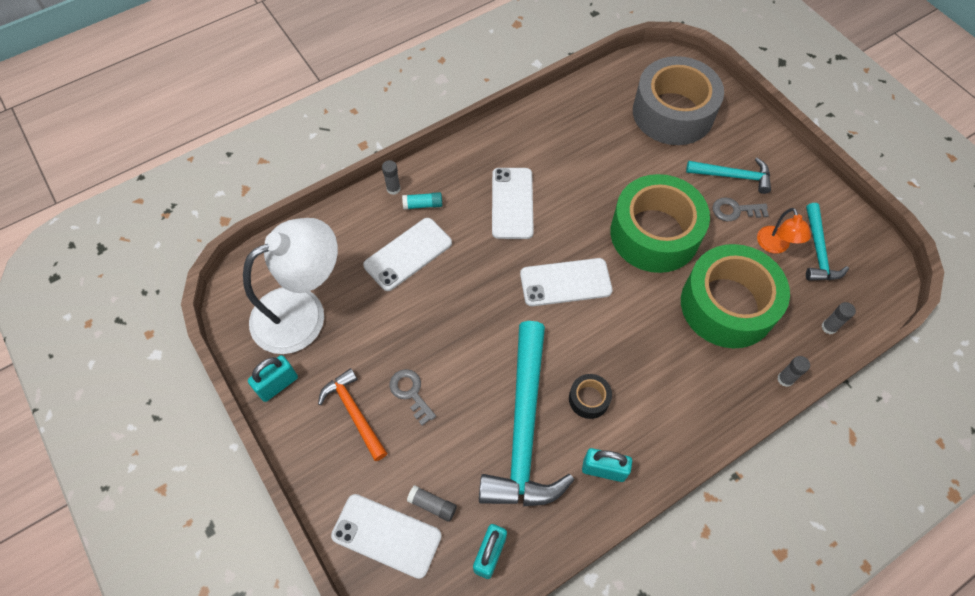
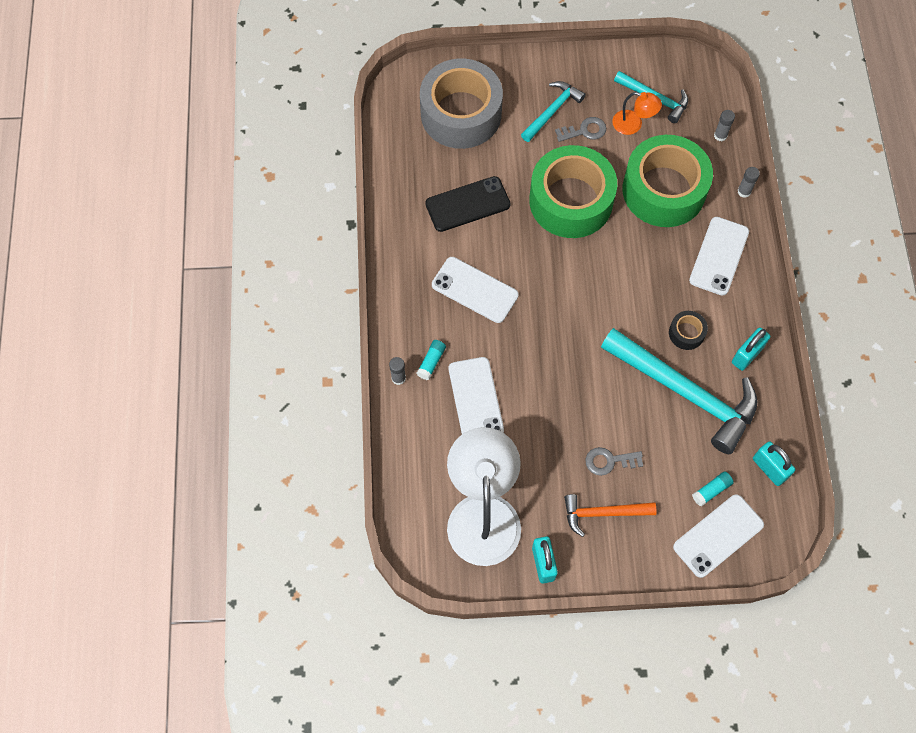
camera: 60 degrees left, 5 degrees up
grey glue stick [407,485,457,522] -> turquoise glue stick [692,471,734,507]
white phone [520,258,612,306] -> white phone moved to [689,217,749,296]
grey key [713,197,769,221] -> grey key turned 135 degrees counterclockwise [555,117,606,142]
none -> black phone [425,176,511,232]

